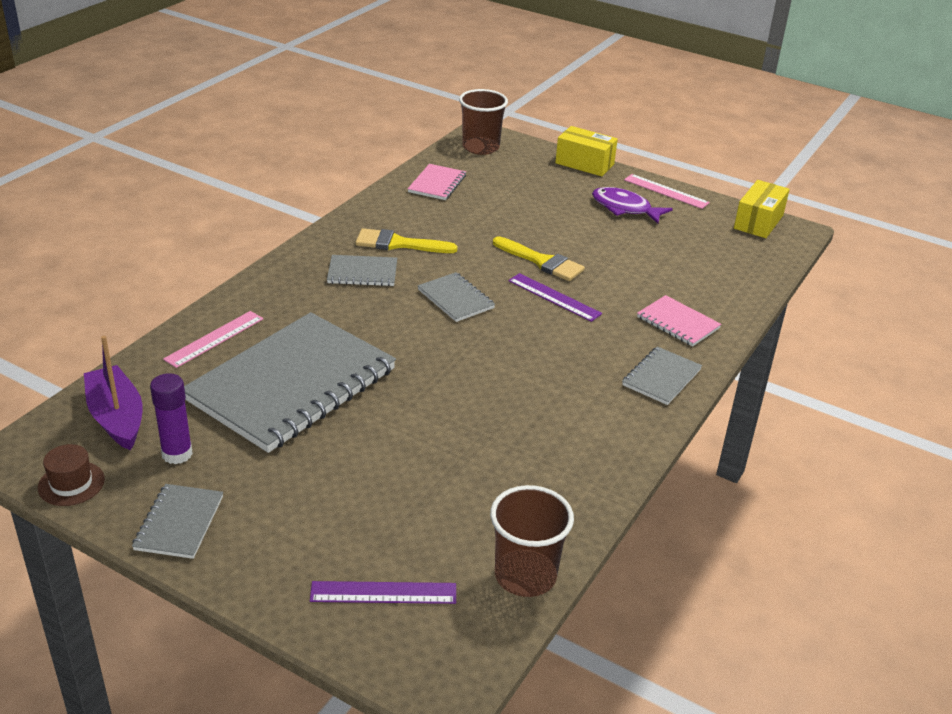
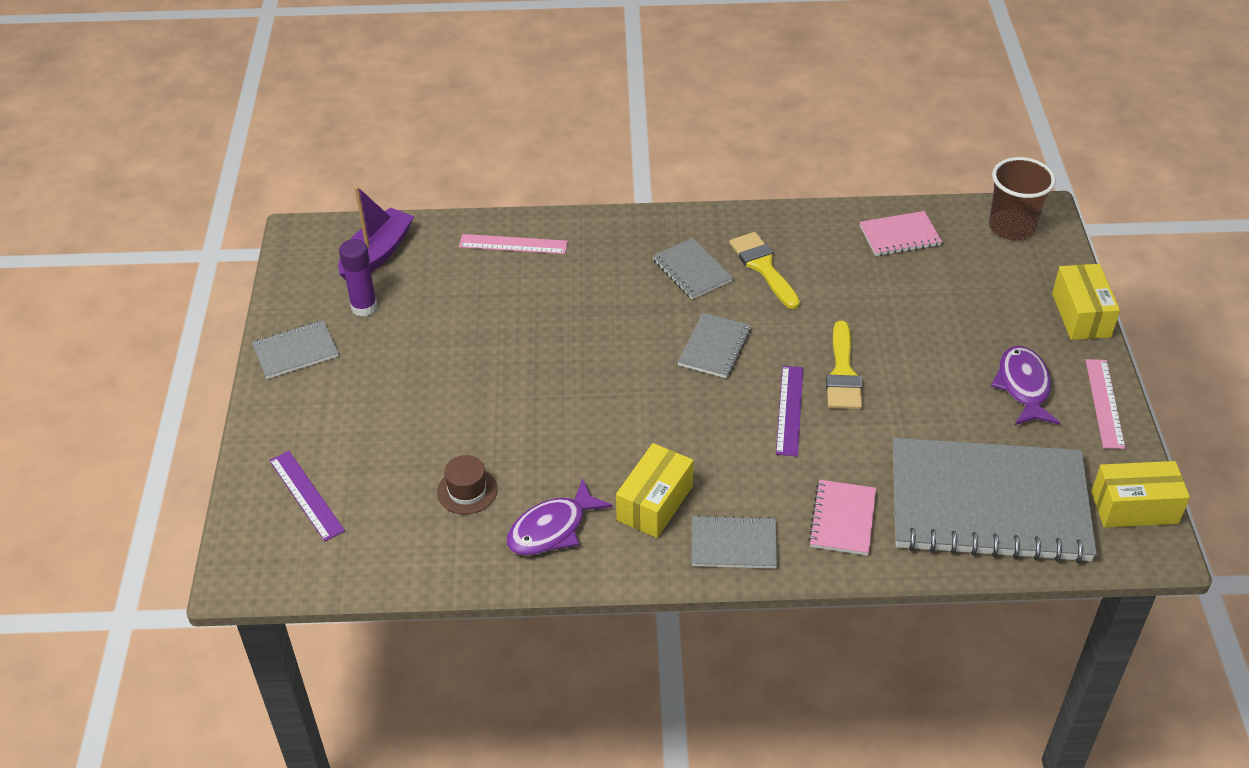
camera: 60 degrees right, 10 degrees up
brown hat [38,444,105,506] -> brown hat moved to [437,455,497,515]
grey notebook [184,312,396,453] -> grey notebook moved to [893,438,1097,563]
brown cup [490,485,574,597] -> none
none -> purple fish [507,478,613,556]
none -> yellow box [616,443,694,538]

